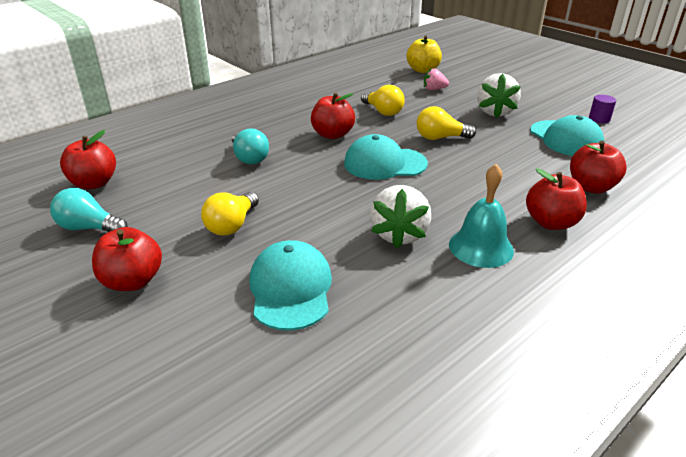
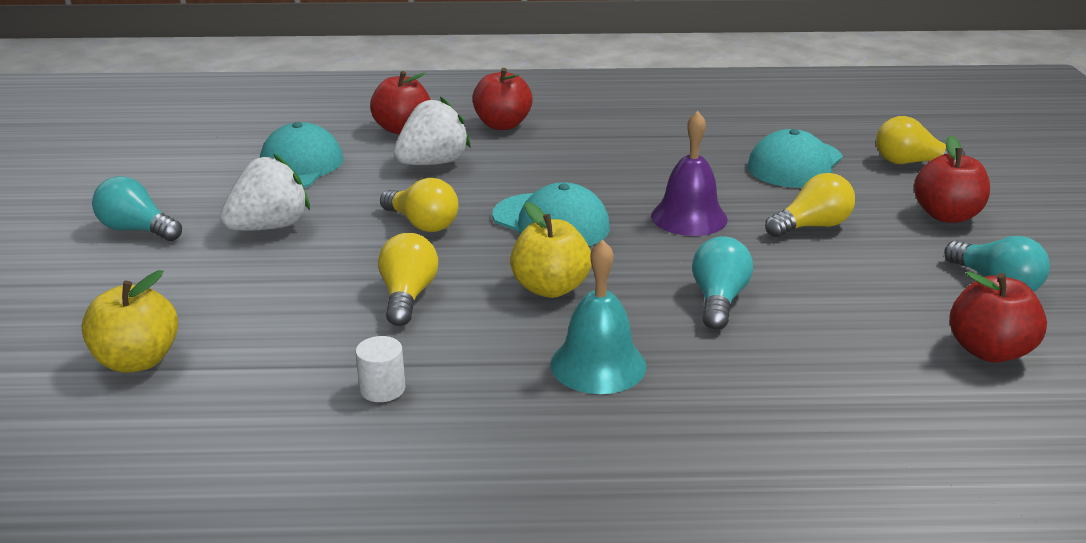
camera: 140 degrees left, 5 degrees down
red apple [311,92,355,139] -> yellow apple [510,202,591,298]
white strawberry [370,185,431,248] -> white strawberry moved to [393,96,471,165]
pink strawberry [424,68,449,90] -> none
turquoise bell [449,164,514,268] -> turquoise bell moved to [550,239,646,394]
purple cylinder [589,95,616,123] -> none
none -> turquoise light bulb [92,176,182,241]
none -> white cylinder [355,336,405,402]
none -> purple bell [651,111,728,236]
none -> yellow light bulb [876,116,966,164]

